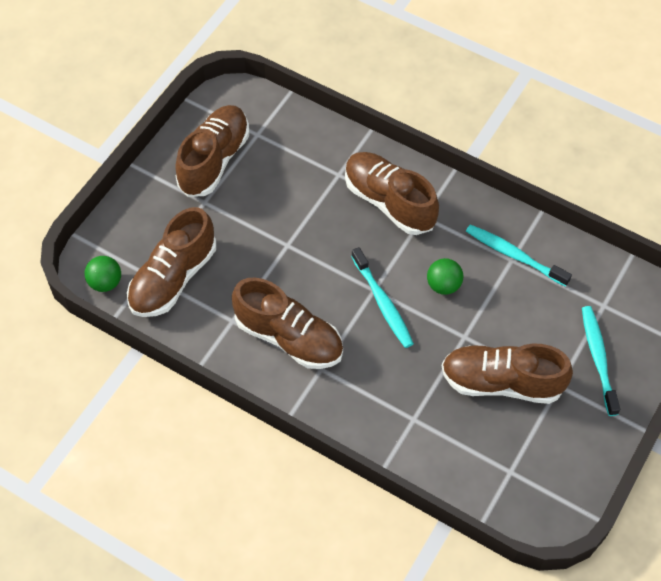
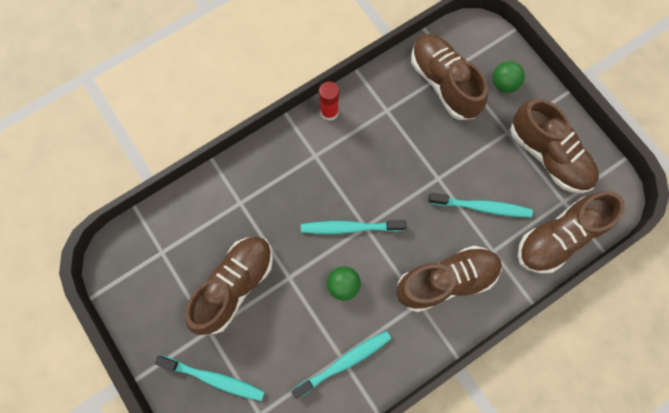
camera: 115 degrees right, 15 degrees up
green ball [84,256,121,292] -> green ball moved to [493,61,525,93]
brown shoe [232,278,343,369] -> brown shoe moved to [518,191,625,274]
none -> red glue stick [319,81,339,121]
none -> turquoise toothbrush [428,193,533,217]

